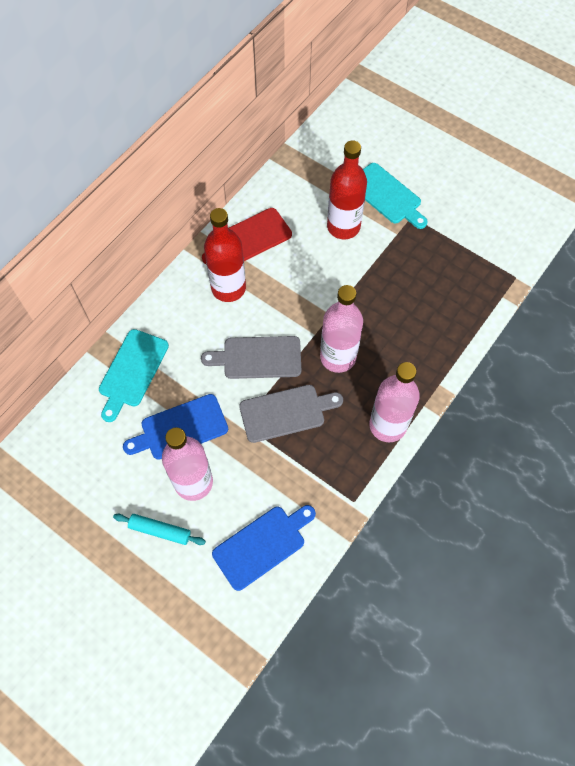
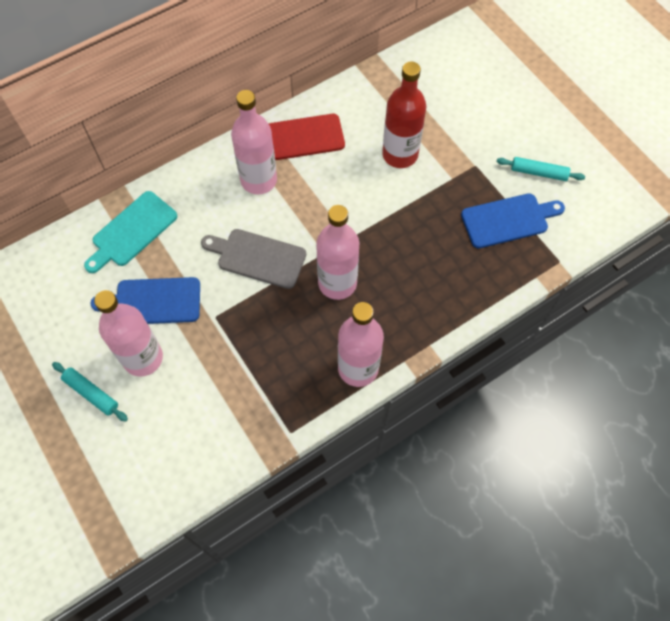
camera: 20 degrees right, 0 degrees up
red bottle [204,208,246,302] -> pink bottle [231,90,277,195]
blue cutting board [212,505,316,591] -> blue cutting board moved to [461,193,565,248]
grey cutting board [239,385,343,443] -> none
turquoise cutting board [363,163,428,229] -> none
none -> turquoise rolling pin [497,157,585,181]

